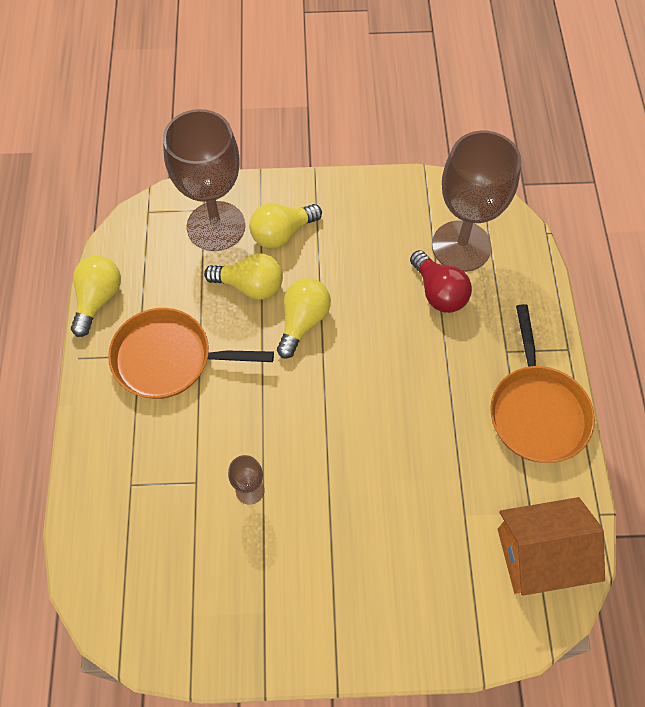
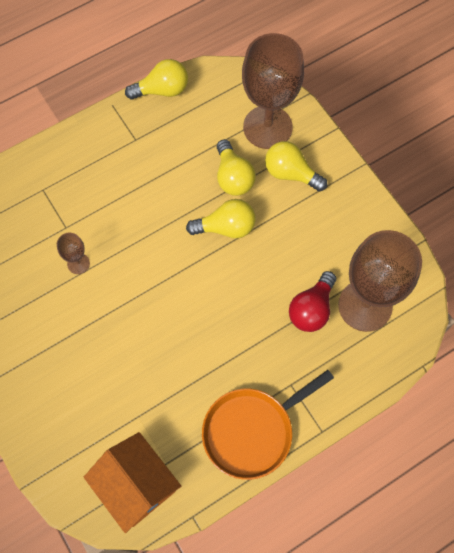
camera: 60 degrees right, 5 degrees up
orange pan [108,308,274,399] -> none

